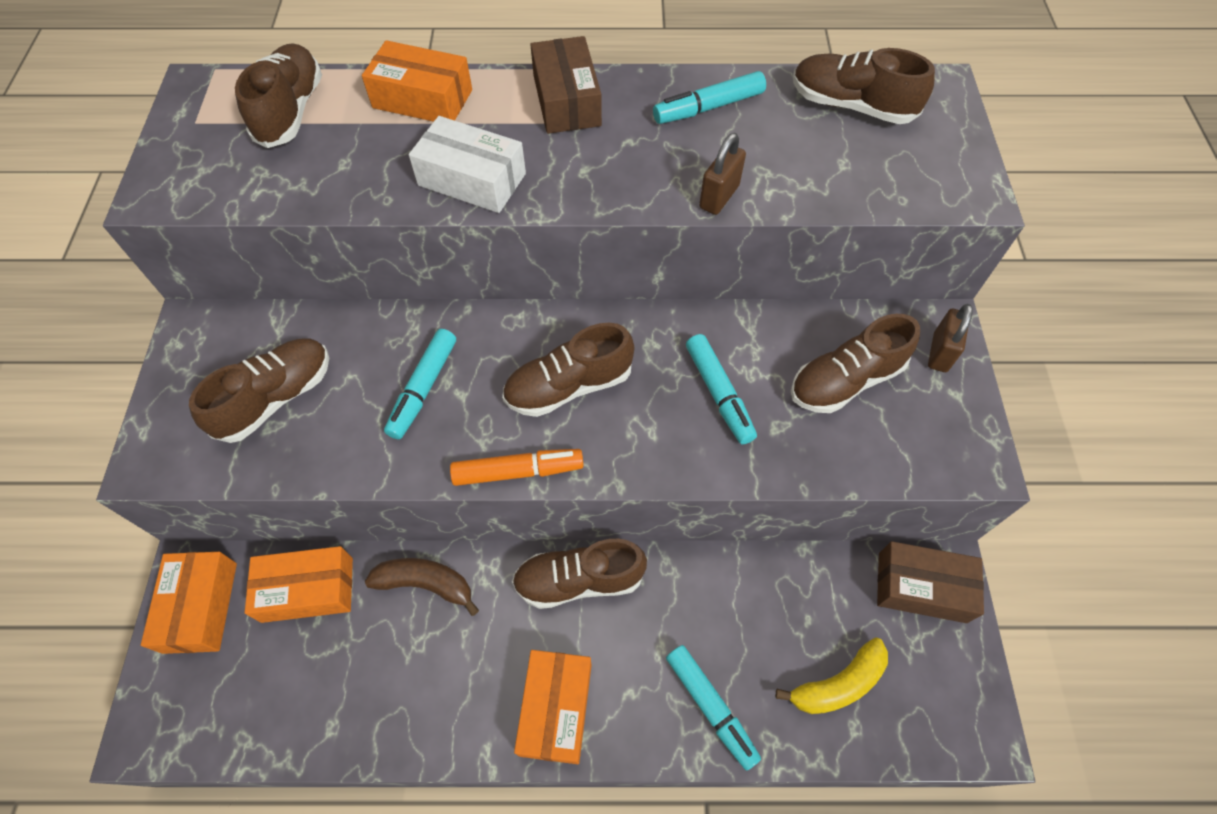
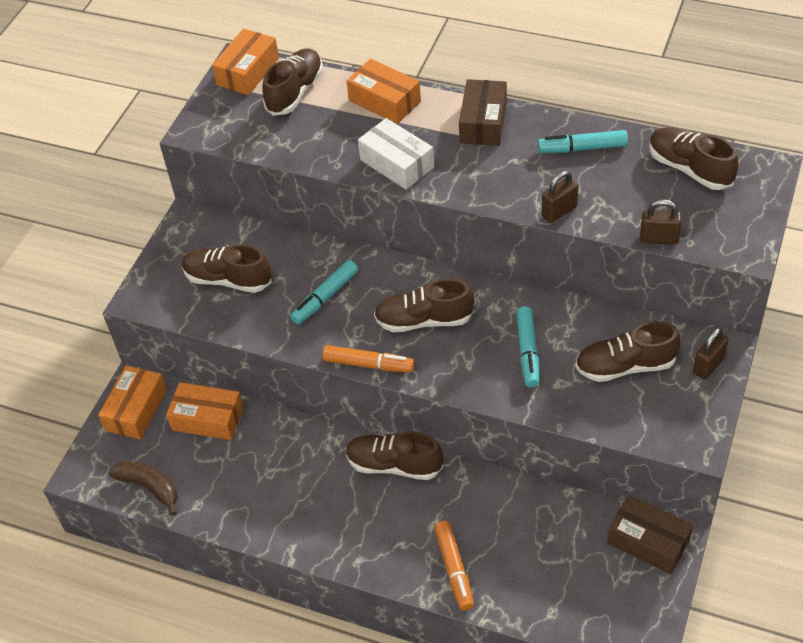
camera: 25 degrees right, 10 degrees down
brown shoe [189,339,329,443] -> brown shoe turned 135 degrees counterclockwise [182,244,272,293]
brown banana [365,558,479,616] -> brown banana moved to [109,461,178,516]
orange box [514,650,592,764] -> orange box moved to [212,29,279,95]
turquoise marker [666,645,761,771] -> orange marker [434,521,474,611]
yellow banana [775,638,888,714] -> none
none -> brown padlock [640,199,682,245]

